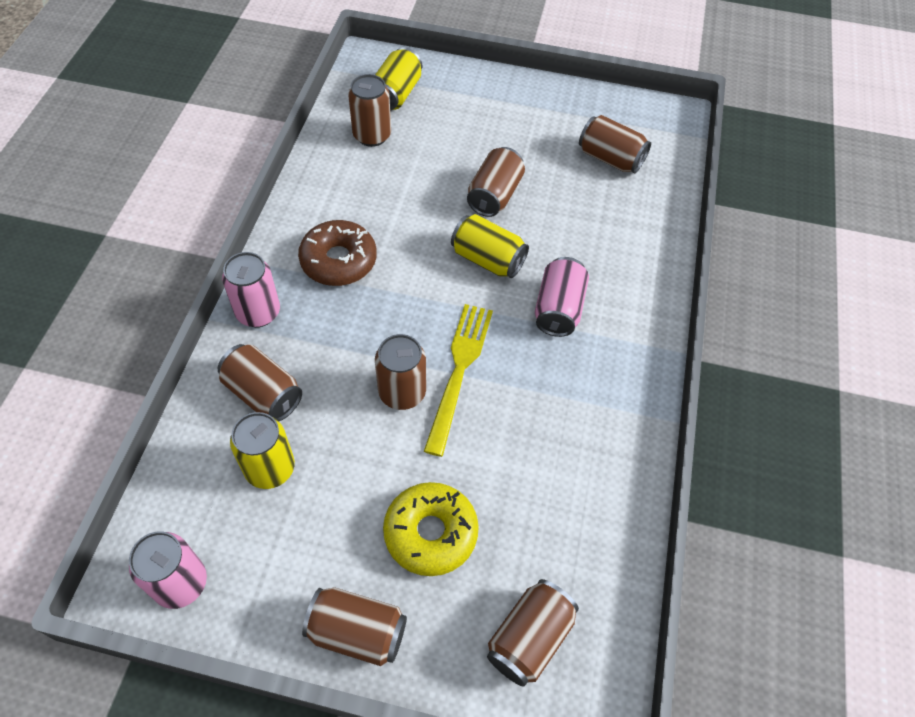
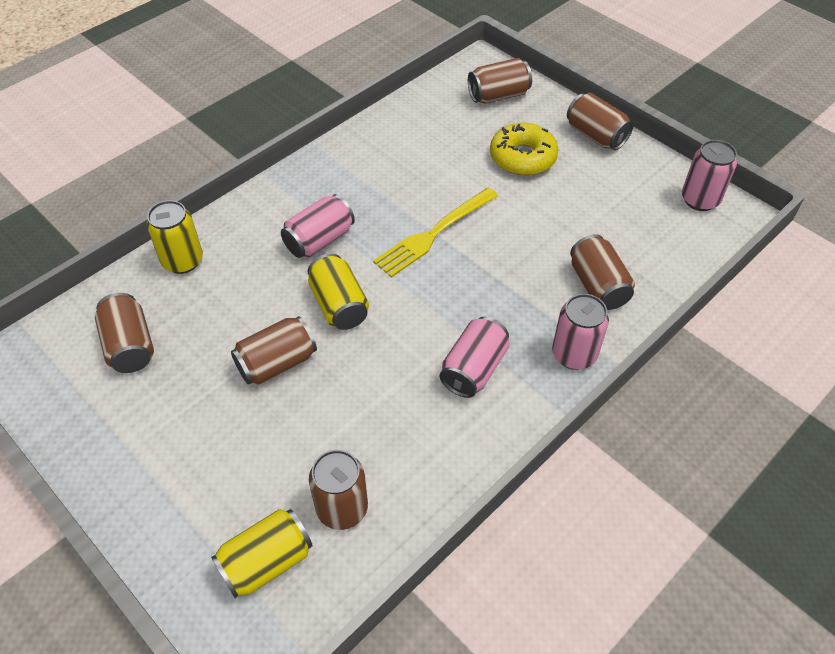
camera: 145 degrees left, 5 degrees down
yellow can [230,412,295,489] -> yellow can moved to [147,200,203,274]
brown donut [298,220,377,286] -> pink can [440,317,510,398]
brown can [375,334,426,410] -> none

